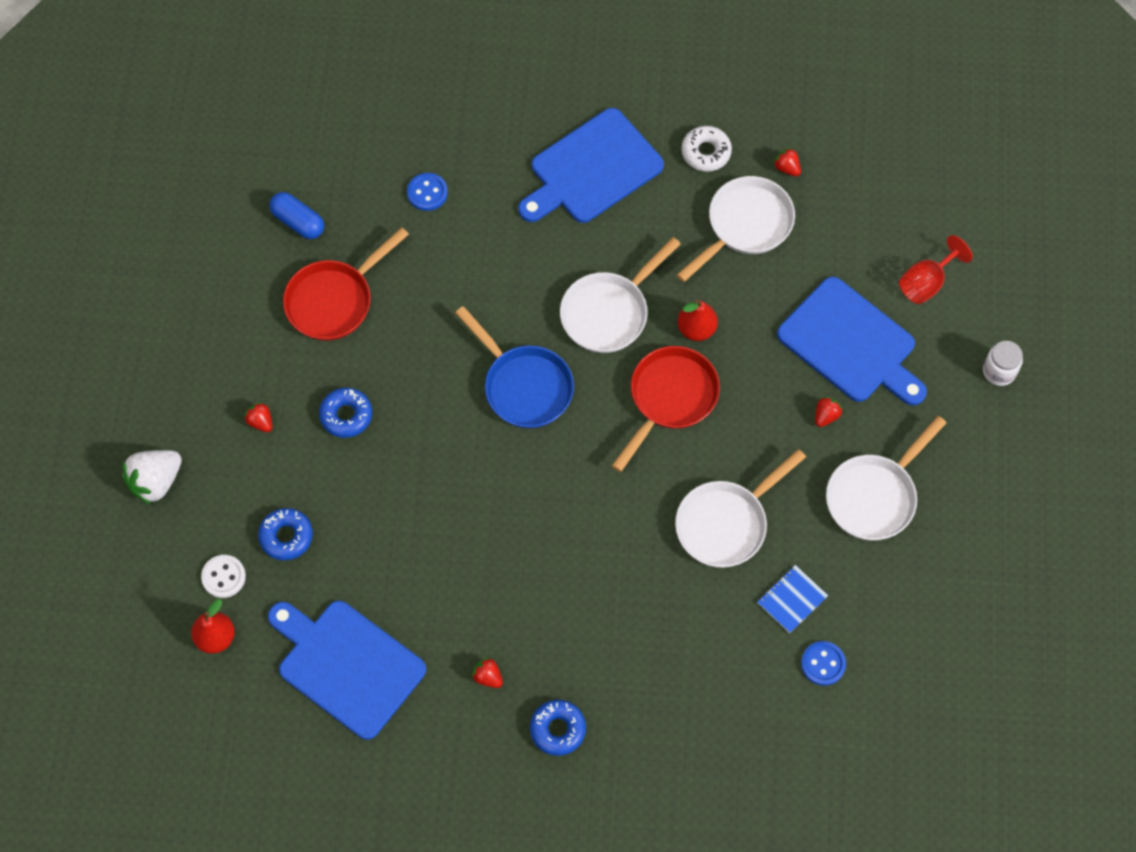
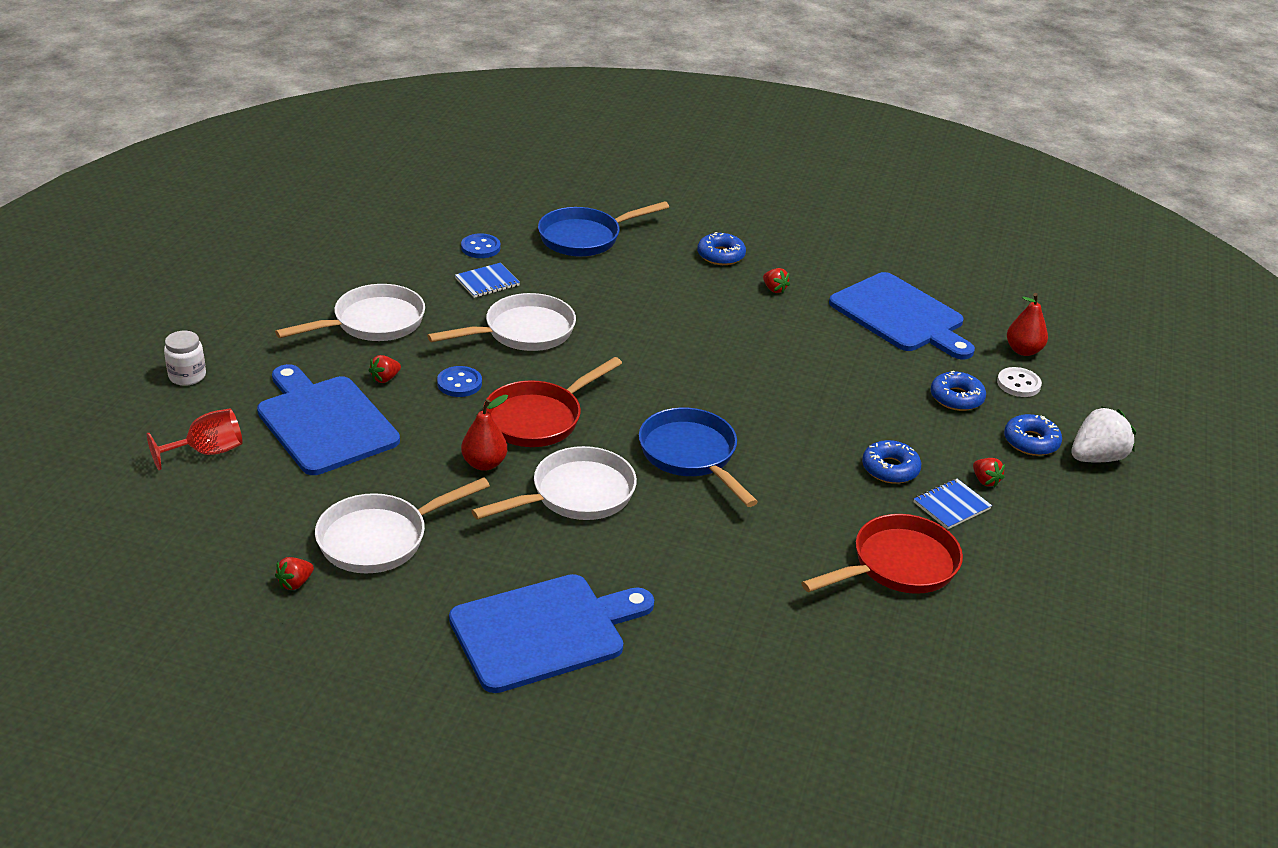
camera: 170 degrees left, 30 degrees down
blue capsule [269,192,324,239] -> none
blue button [407,173,448,211] -> blue button moved to [437,366,482,397]
white donut [681,126,732,172] -> none
red strawberry [773,148,801,177] -> red strawberry turned 75 degrees clockwise [275,557,314,590]
none -> blue pan [538,201,669,257]
none -> blue notebook [914,479,992,529]
none -> blue donut [1004,414,1062,456]

